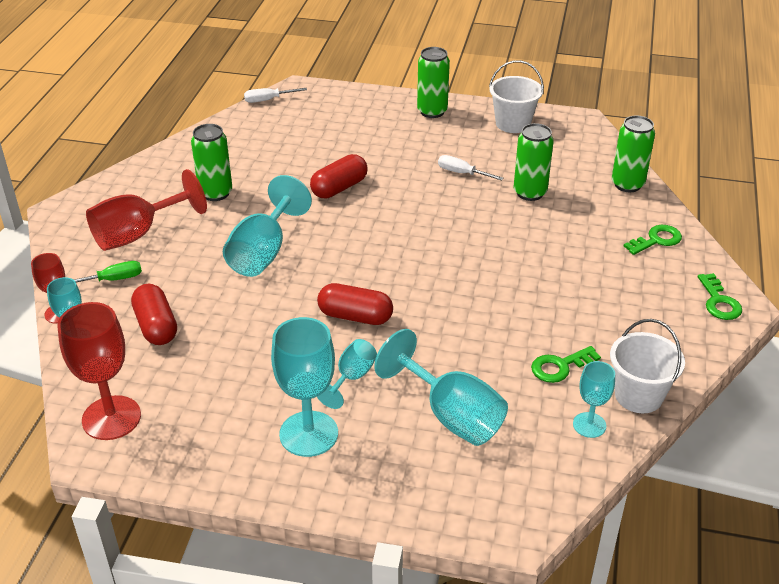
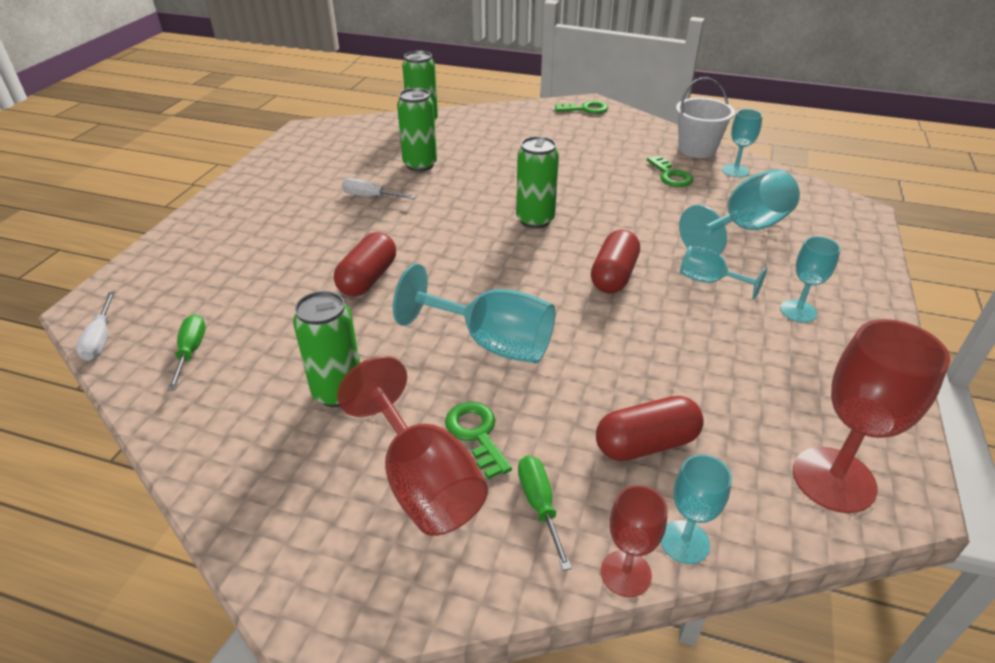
camera: 85 degrees left, 0 degrees up
turquoise goblet [271,317,338,457] -> turquoise goblet [780,236,841,323], size x0.57
red capsule [310,154,368,198] -> red capsule turned 60 degrees clockwise [334,232,396,297]
green can [417,47,450,118] -> green can moved to [516,136,559,229]
white screwdriver [438,155,504,181] -> white screwdriver turned 75 degrees clockwise [342,178,416,199]
white bucket [489,60,544,133] -> none
green key [624,225,682,255] -> green key moved to [445,402,512,479]
none -> green screwdriver [168,314,206,391]

